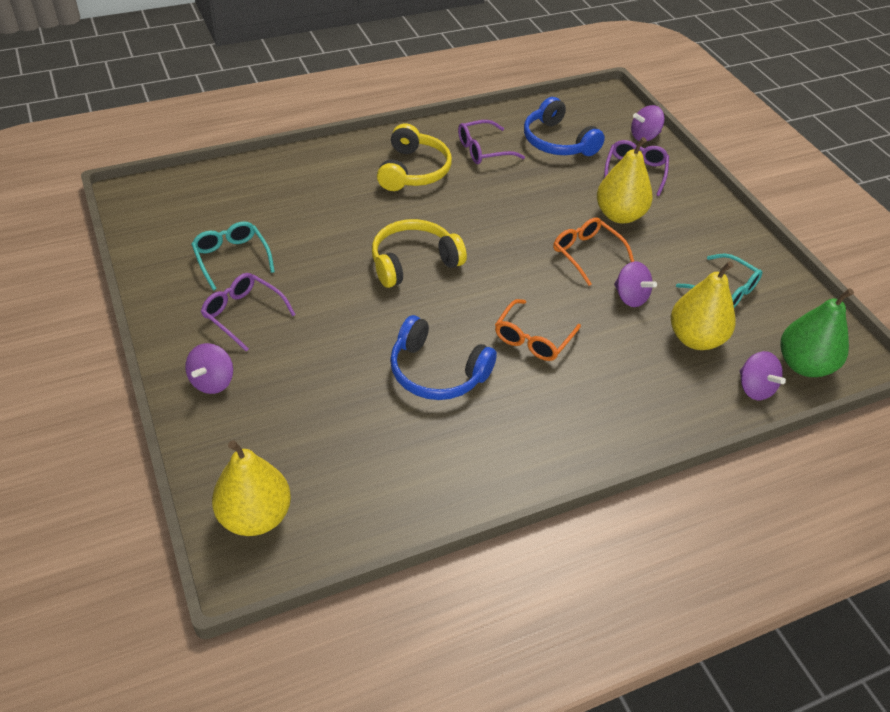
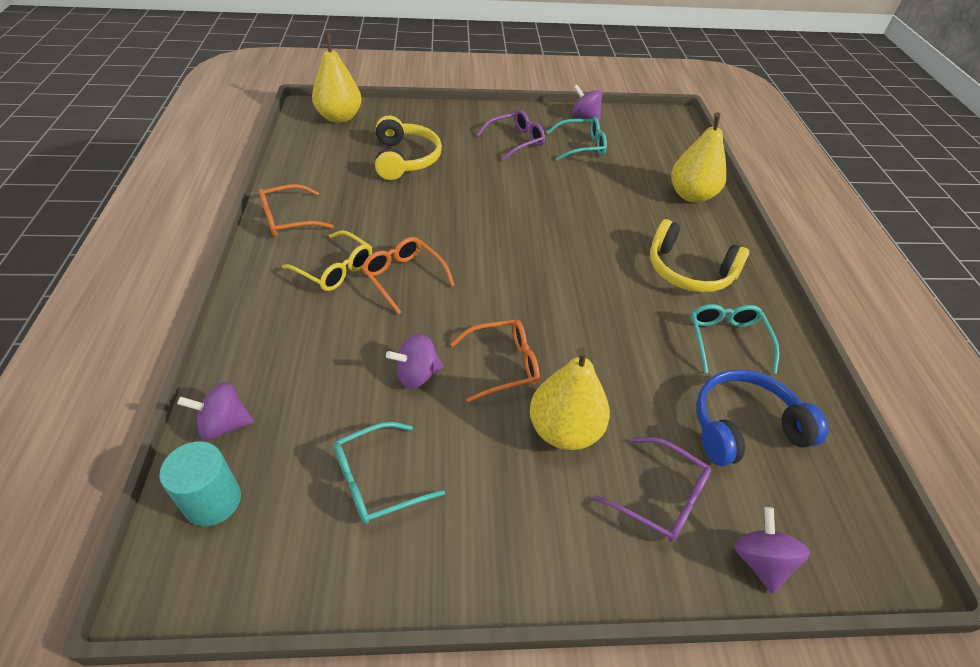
camera: 110 degrees right, 0 degrees up
purple spinning top [185,343,233,394] -> purple spinning top moved to [572,85,602,122]
yellow headphones [372,219,467,288] -> yellow headphones moved to [375,115,442,180]
blue headphones [390,315,497,400] -> none
purple glasses [458,120,525,164] -> turquoise glasses [690,304,779,374]
yellow pear [671,261,736,350] -> yellow pear moved to [671,112,727,203]
green pear [780,288,854,377] -> turquoise cylinder [159,441,241,526]
none -> orange glasses [259,184,334,236]
none -> yellow glasses [282,230,373,291]

